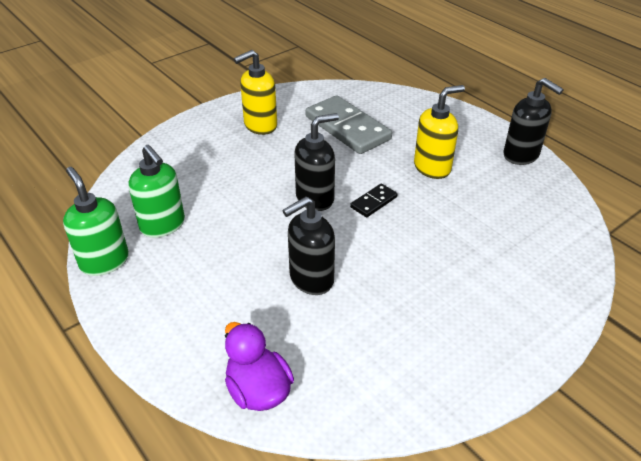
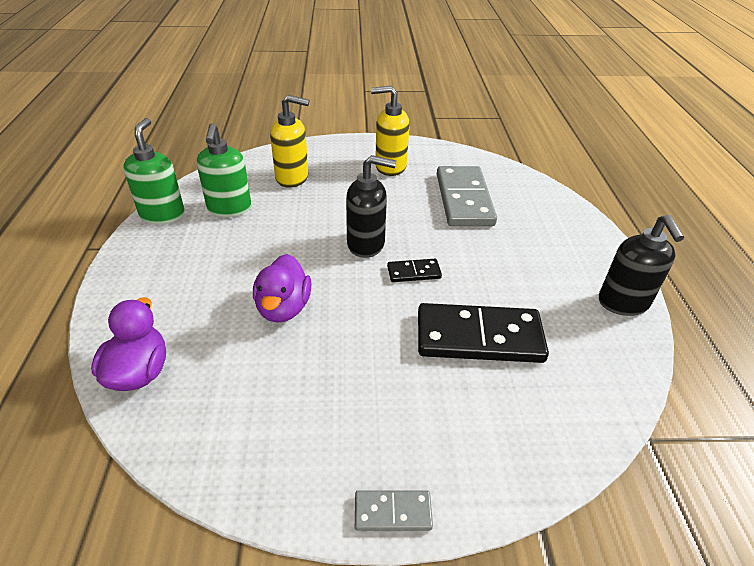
camera: 35 degrees right, 0 degrees up
black soap dispenser [282,197,335,295] -> purple duck [253,254,312,323]
yellow soap dispenser [414,85,465,179] -> yellow soap dispenser moved to [270,95,309,188]
none -> grey domino [355,490,433,531]
none -> black domino [418,303,549,363]

